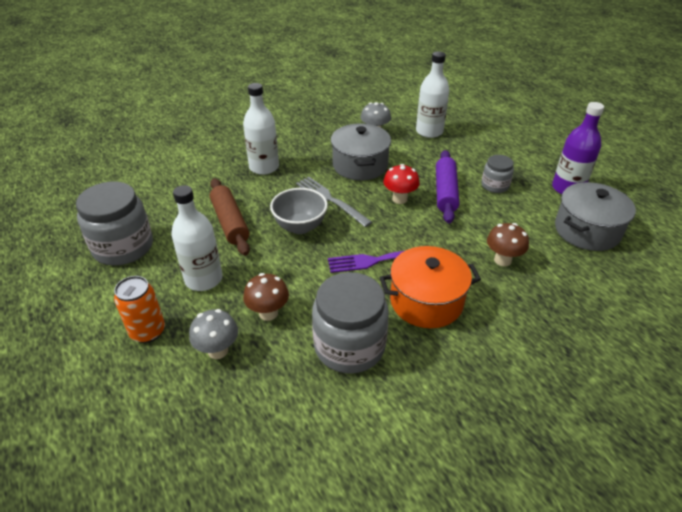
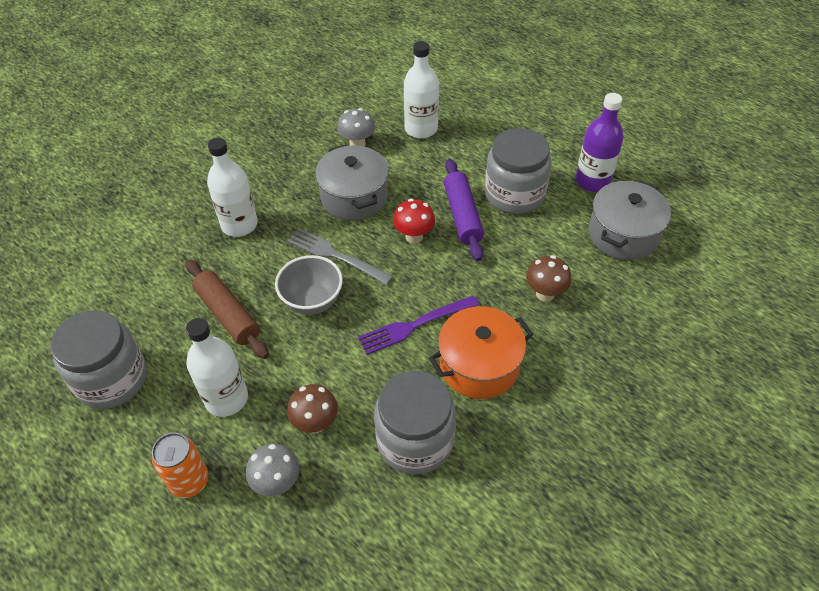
camera: 15 degrees left, 10 degrees up
grey jar [481,155,514,193] -> grey jar [485,128,552,214], size x1.88

